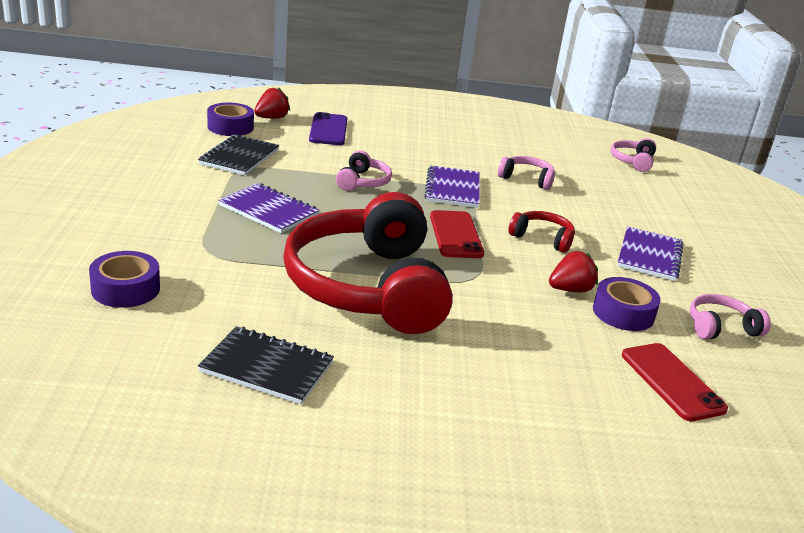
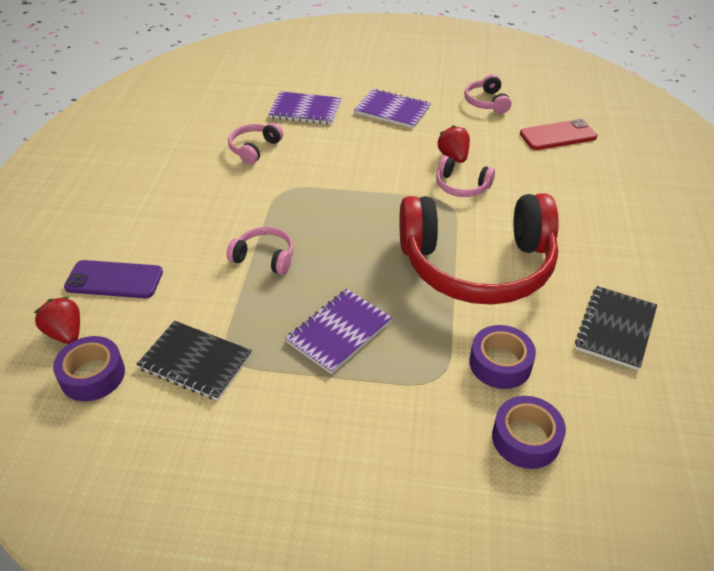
camera: 80 degrees left, 15 degrees up
purple notebook [424,165,479,208] -> purple notebook moved to [268,91,341,125]
red phone [430,210,484,258] -> none
red headphones [509,211,575,253] -> none
purple tape [593,277,661,331] -> purple tape moved to [469,325,536,389]
pink headphones [611,138,656,172] -> pink headphones moved to [436,156,495,197]

